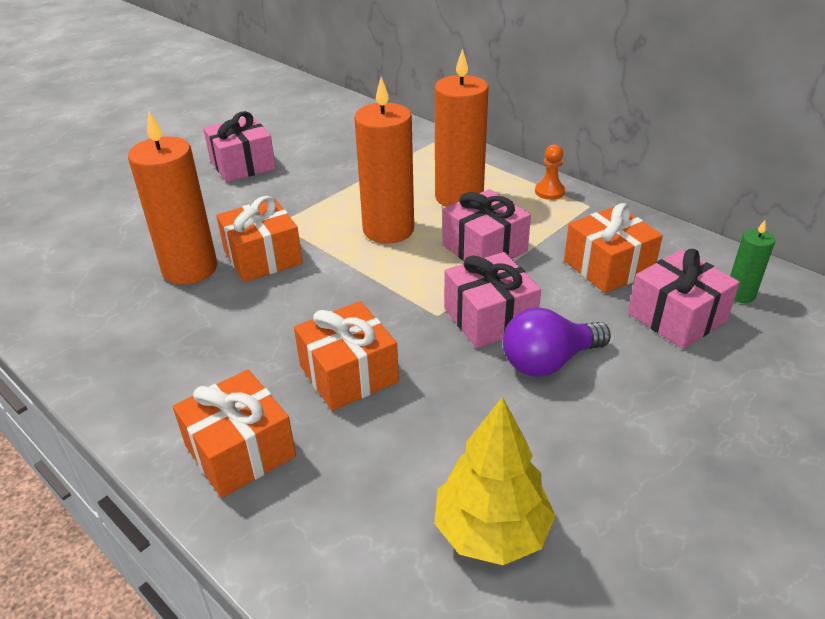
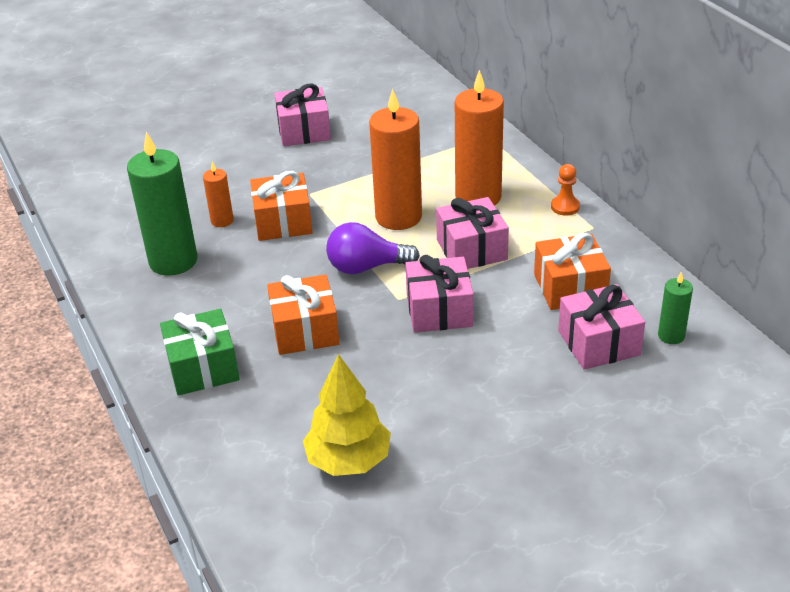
camera: 20 degrees right, 0 degrees up
orange candle [128,111,217,284] -> orange candle [203,162,234,227], size x0.49
orange gift [173,369,296,498] -> green gift [160,309,240,396]
purple light bulb [503,307,611,377] -> purple light bulb moved to [326,222,420,274]
none -> green candle [127,132,197,276]

